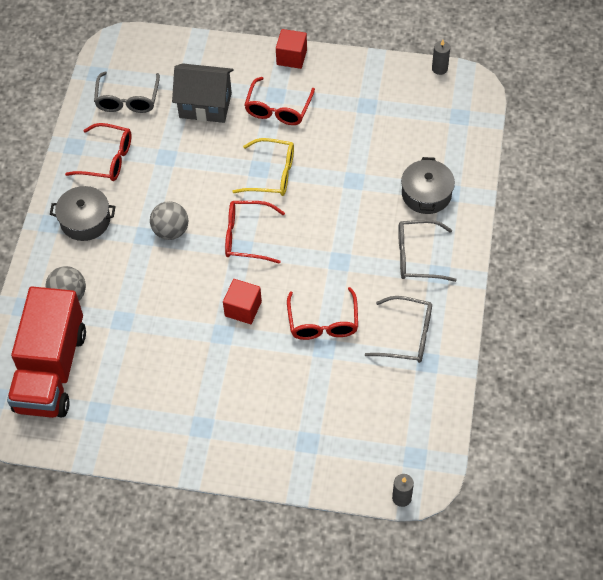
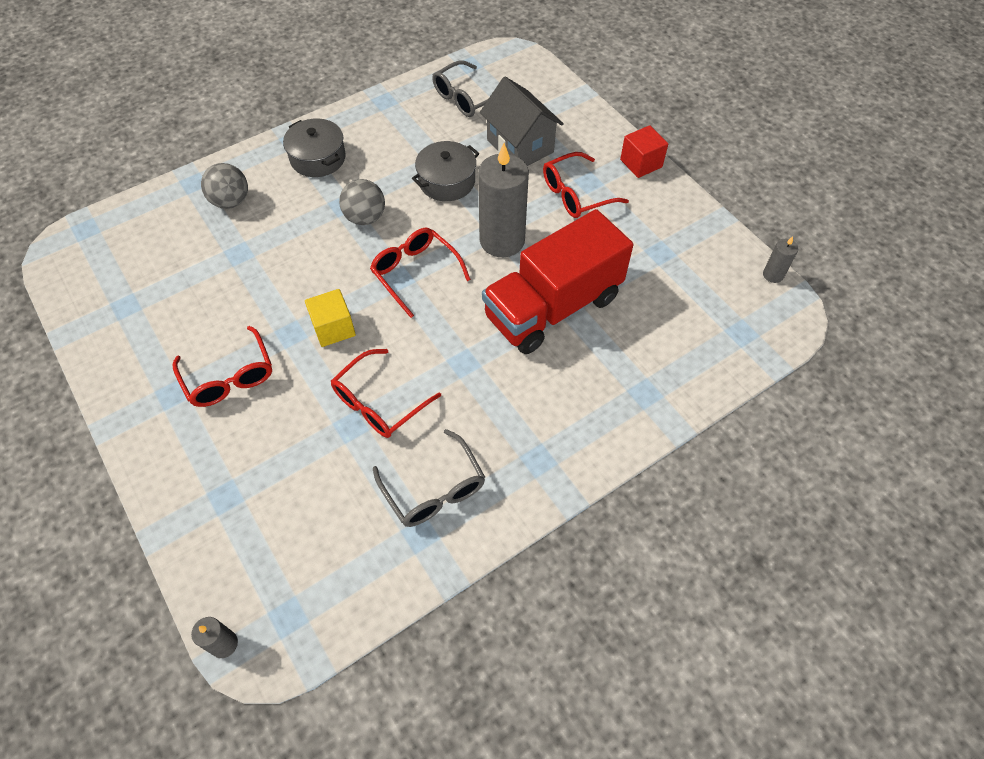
camera: 45 degrees right, 0 degrees up
red truck [7,286,86,418] -> red truck moved to [482,209,633,354]
red glasses [65,123,132,181] -> red glasses moved to [173,326,272,407]
red cube [223,279,262,324] -> yellow cube [305,289,356,347]
yellow glasses [232,138,294,196] -> grey candle [478,143,529,257]
grey glasses [398,220,457,282] -> none
grey pot [401,157,455,214] -> grey pot moved to [412,141,479,201]

